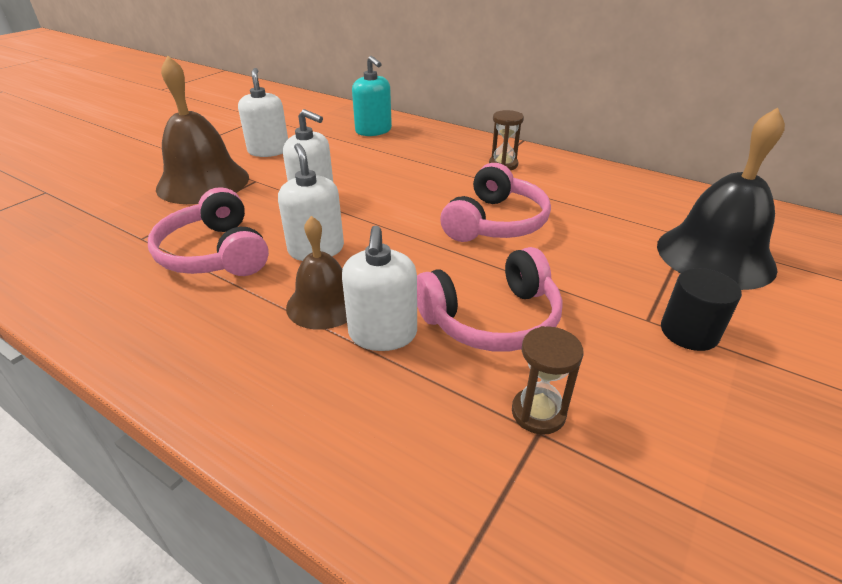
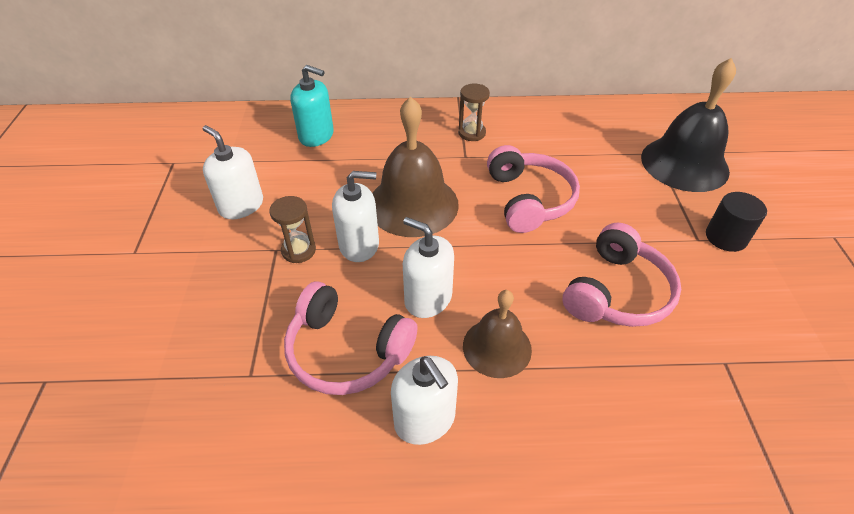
camera: 35 degrees left, 10 degrees up
brown bell [156,56,249,204] -> brown bell moved to [373,96,459,237]
white soap dispenser [342,226,417,351] -> white soap dispenser moved to [391,356,458,445]
brown hourglass [512,326,584,435] -> brown hourglass moved to [269,196,316,263]

